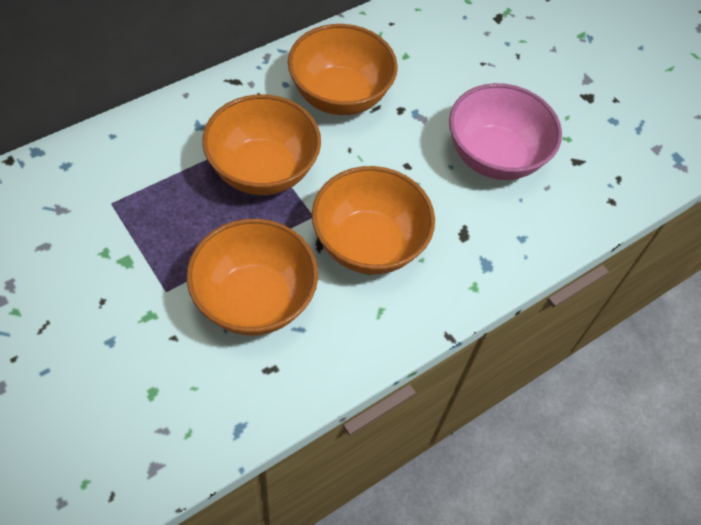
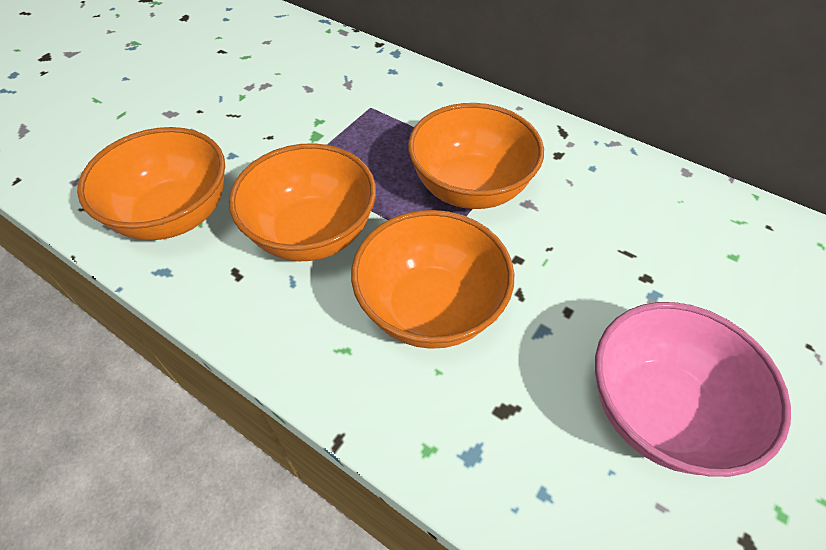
camera: 75 degrees right, 5 degrees down
orange bowl [288,24,398,115] -> orange bowl moved to [77,127,225,240]

